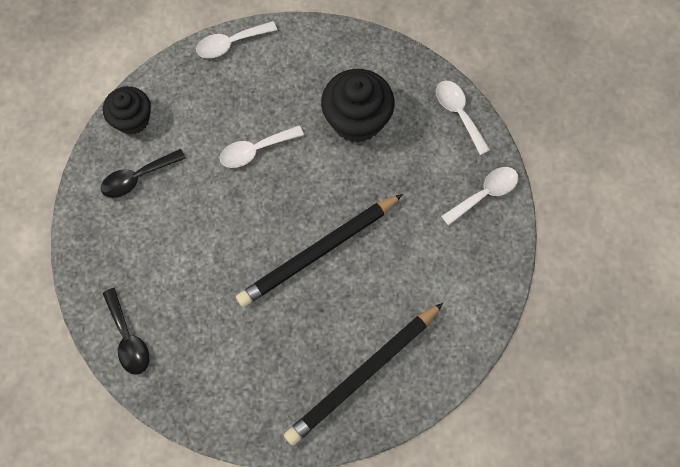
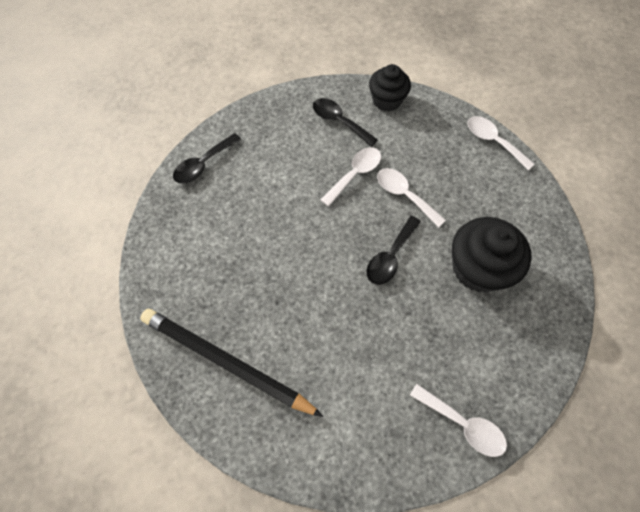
camera: 70 degrees right, 5 degrees down
black pencil [236,194,403,307] -> none
white spoon [436,80,490,155] -> white spoon moved to [320,147,381,207]
none -> black spoon [367,216,421,285]

